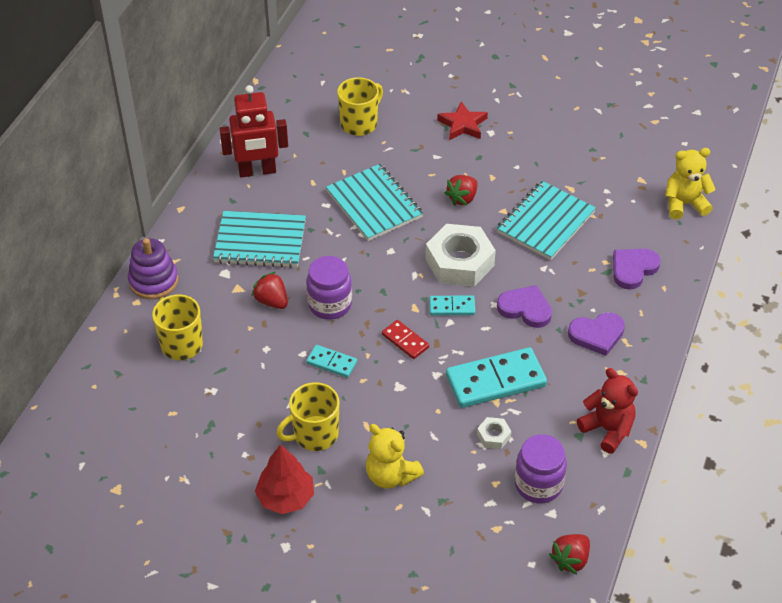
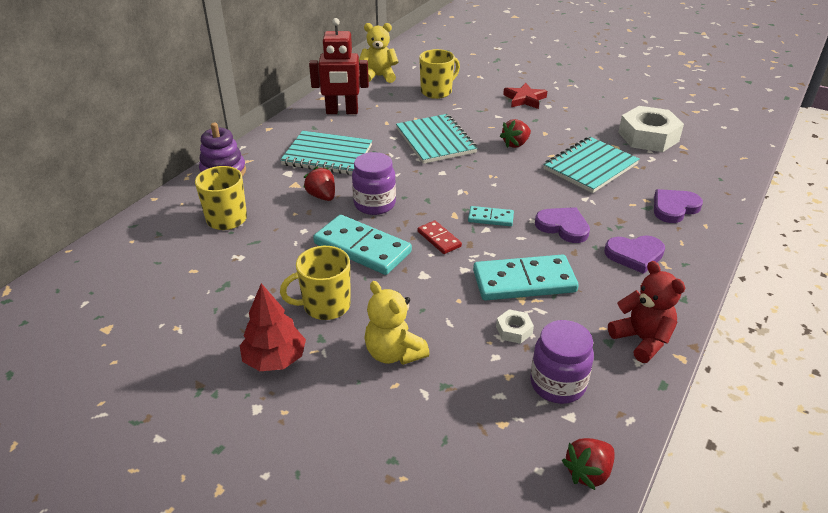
camera: 10 degrees right, 10 degrees down
turquoise domino [306,345,357,378] -> turquoise domino [313,215,412,275], size x1.96
white nut [426,224,496,287] -> white nut moved to [618,106,684,152]
yellow teddy bear [665,148,716,219] -> yellow teddy bear moved to [359,23,399,83]

